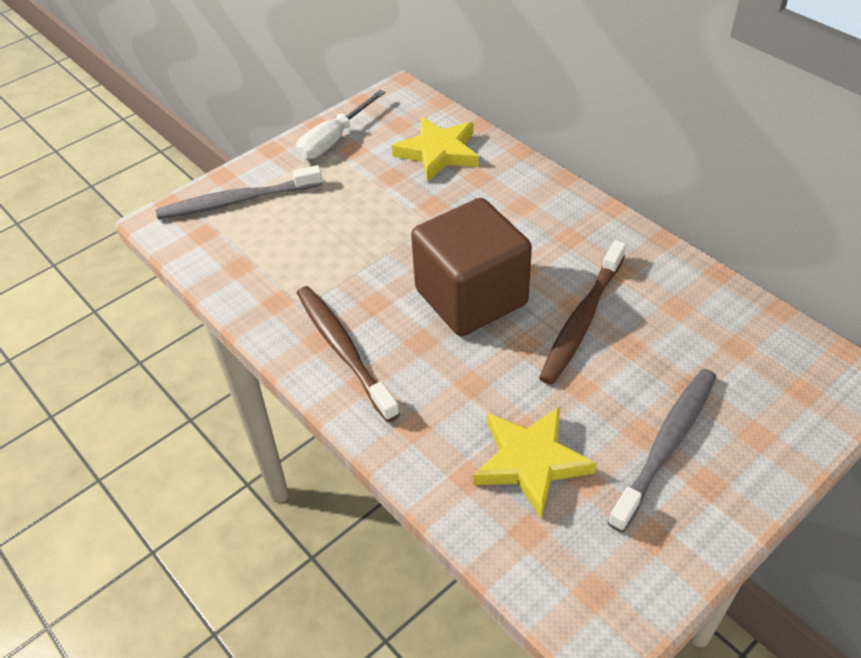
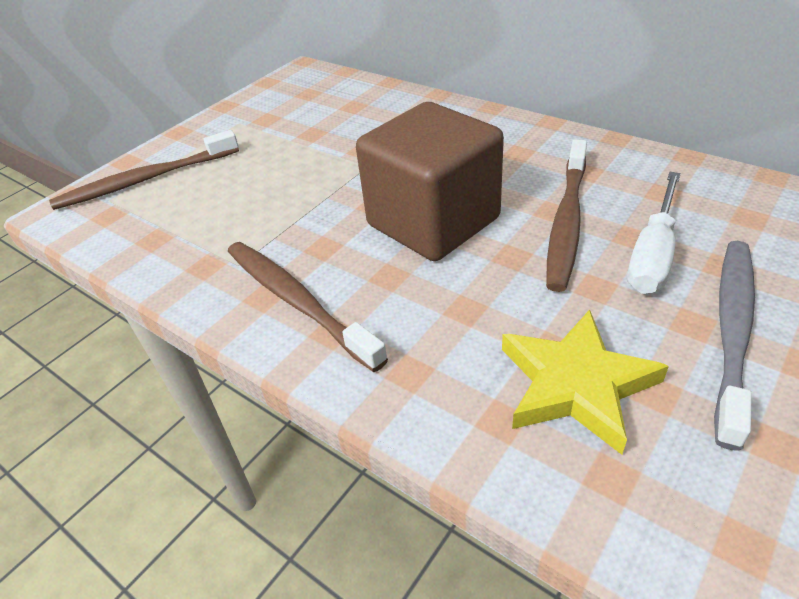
camera: 10 degrees left, 5 degrees down
grey toothbrush [156,165,323,219] -> brown toothbrush [49,130,239,210]
white screwdriver [296,90,386,160] -> white screwdriver moved to [627,172,681,294]
yellow star [392,117,479,182] -> none

